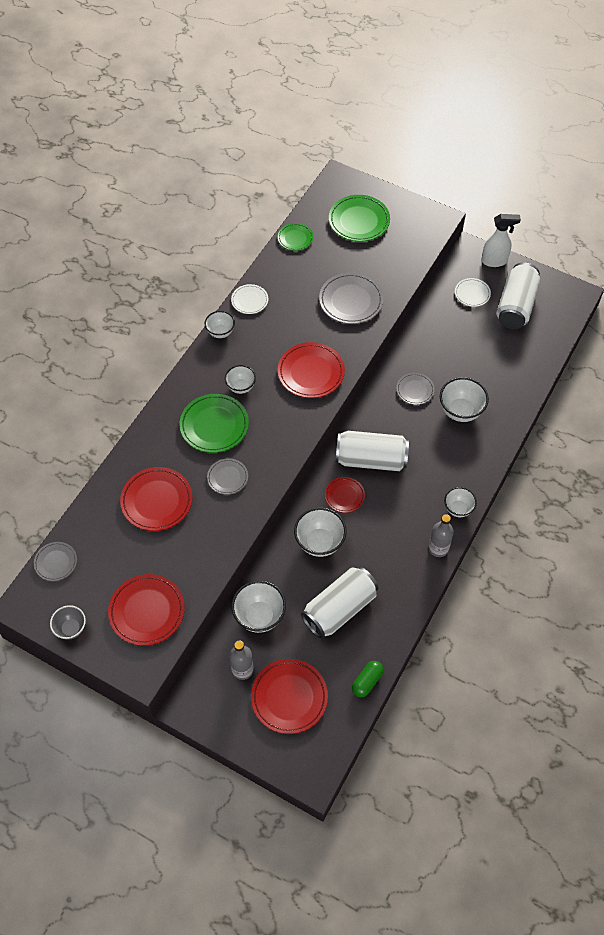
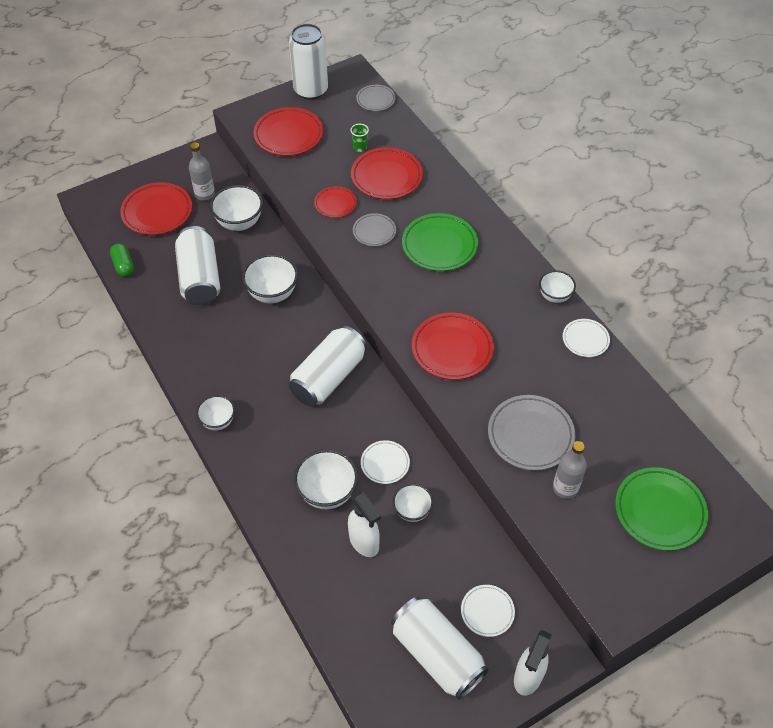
camera: 120 degrees right, 5 degrees down
grey bowl [50,605,86,640] -> white can [289,24,328,100]
white bowl [225,365,256,394] -> white bowl moved to [393,484,433,522]
green plate [278,223,314,251] -> none
red plate [325,477,365,513] -> red plate moved to [314,186,357,218]
grey plate [396,373,435,405] -> white plate [361,440,410,484]
grey bottle [428,514,454,557] -> grey bottle moved to [553,441,587,499]
none -> white spray bottle [348,490,381,557]
none -> green cup [350,124,369,152]

